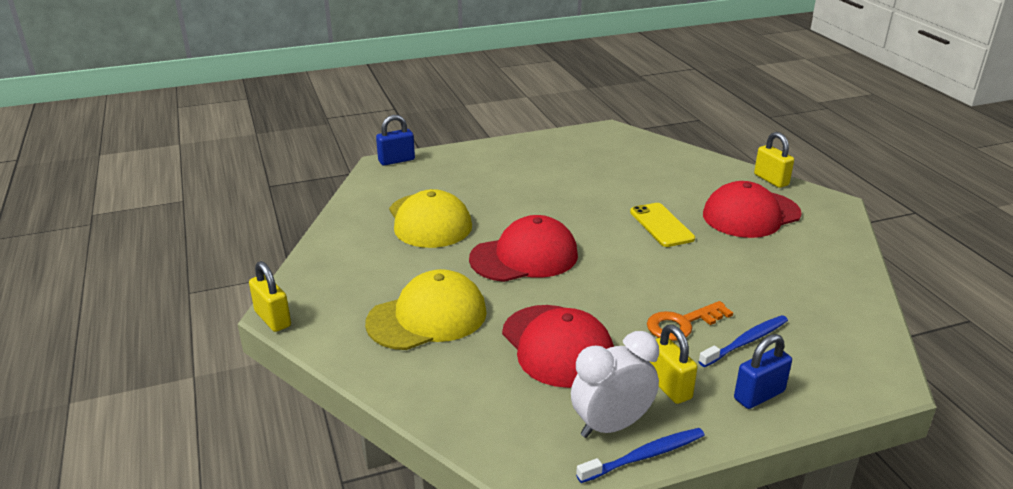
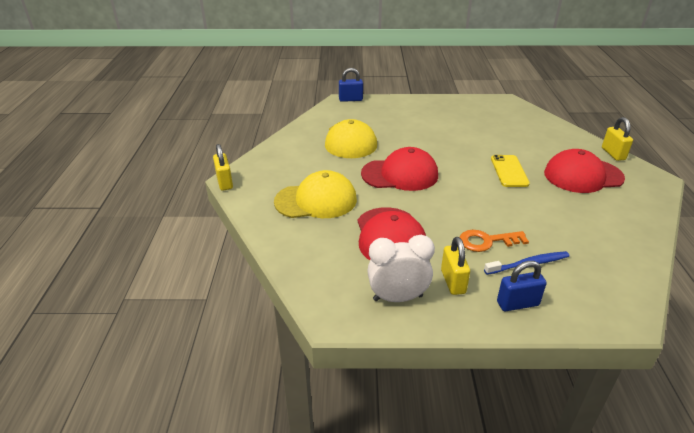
camera: 20 degrees right, 5 degrees up
blue toothbrush [576,428,705,483] -> none

